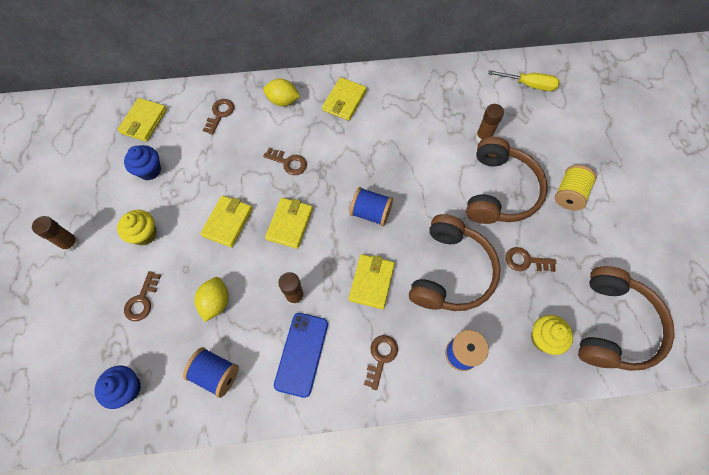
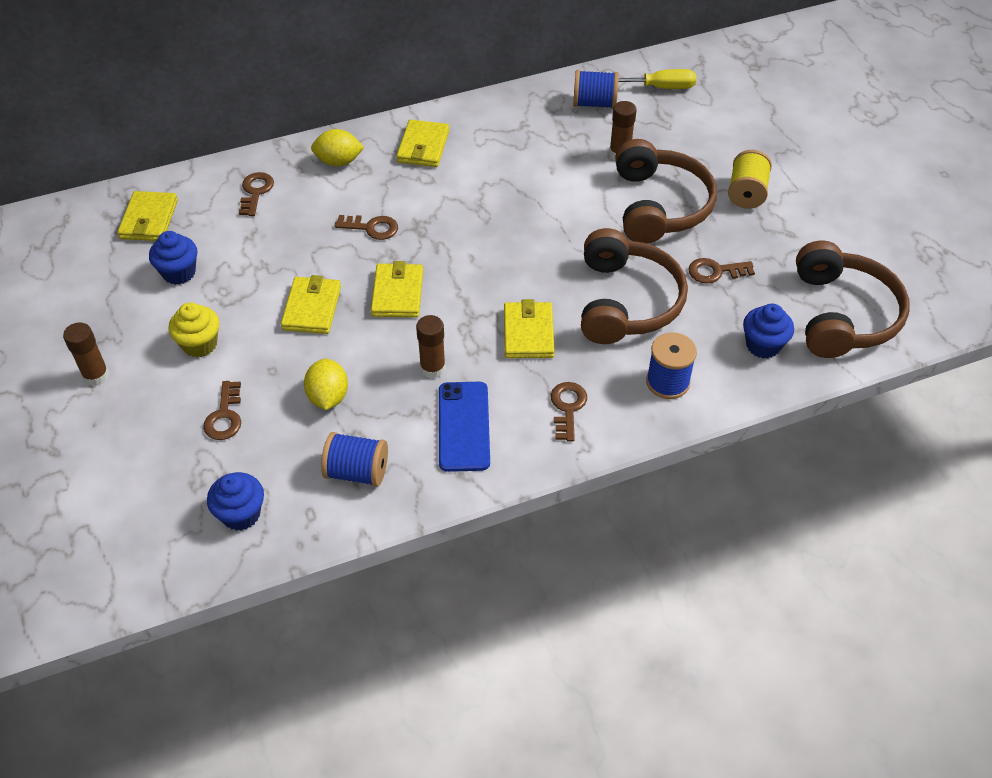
camera: 15 degrees left, 15 degrees down
blue spool [350,187,393,226] -> blue spool moved to [573,70,619,109]
yellow cupcake [531,315,573,355] -> blue cupcake [743,304,794,359]

